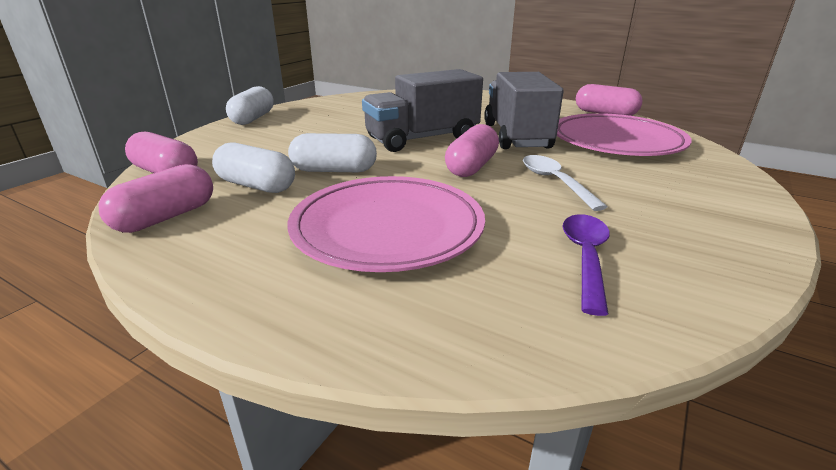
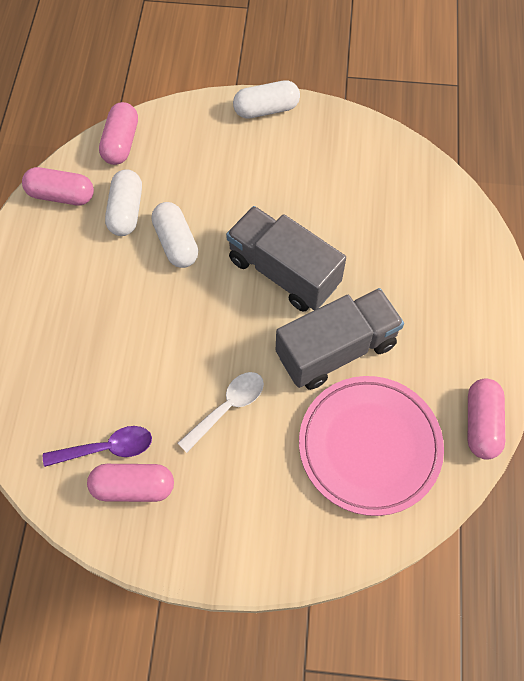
camera: 65 degrees right, 35 degrees up
pink plate [287,176,485,272] -> none
pink capsule [445,124,499,177] -> pink capsule moved to [87,464,174,502]

